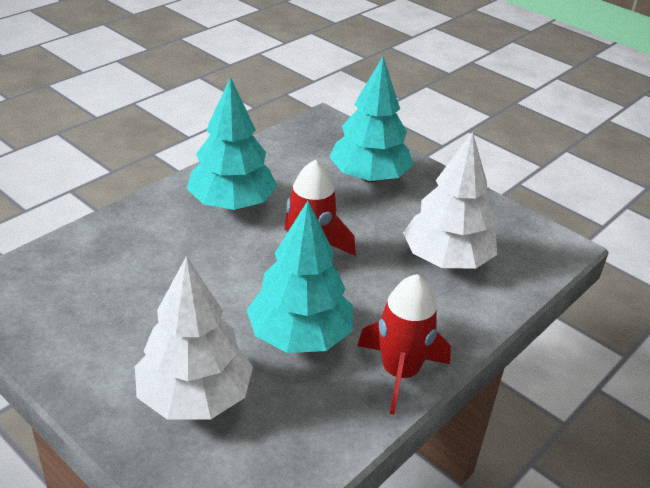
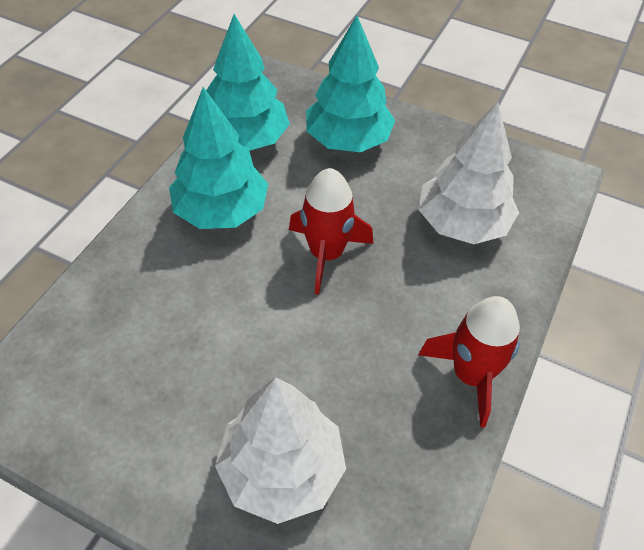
camera: 15 degrees left, 15 degrees up
turquoise tree [247,201,353,353] -> turquoise tree moved to [206,14,290,151]

